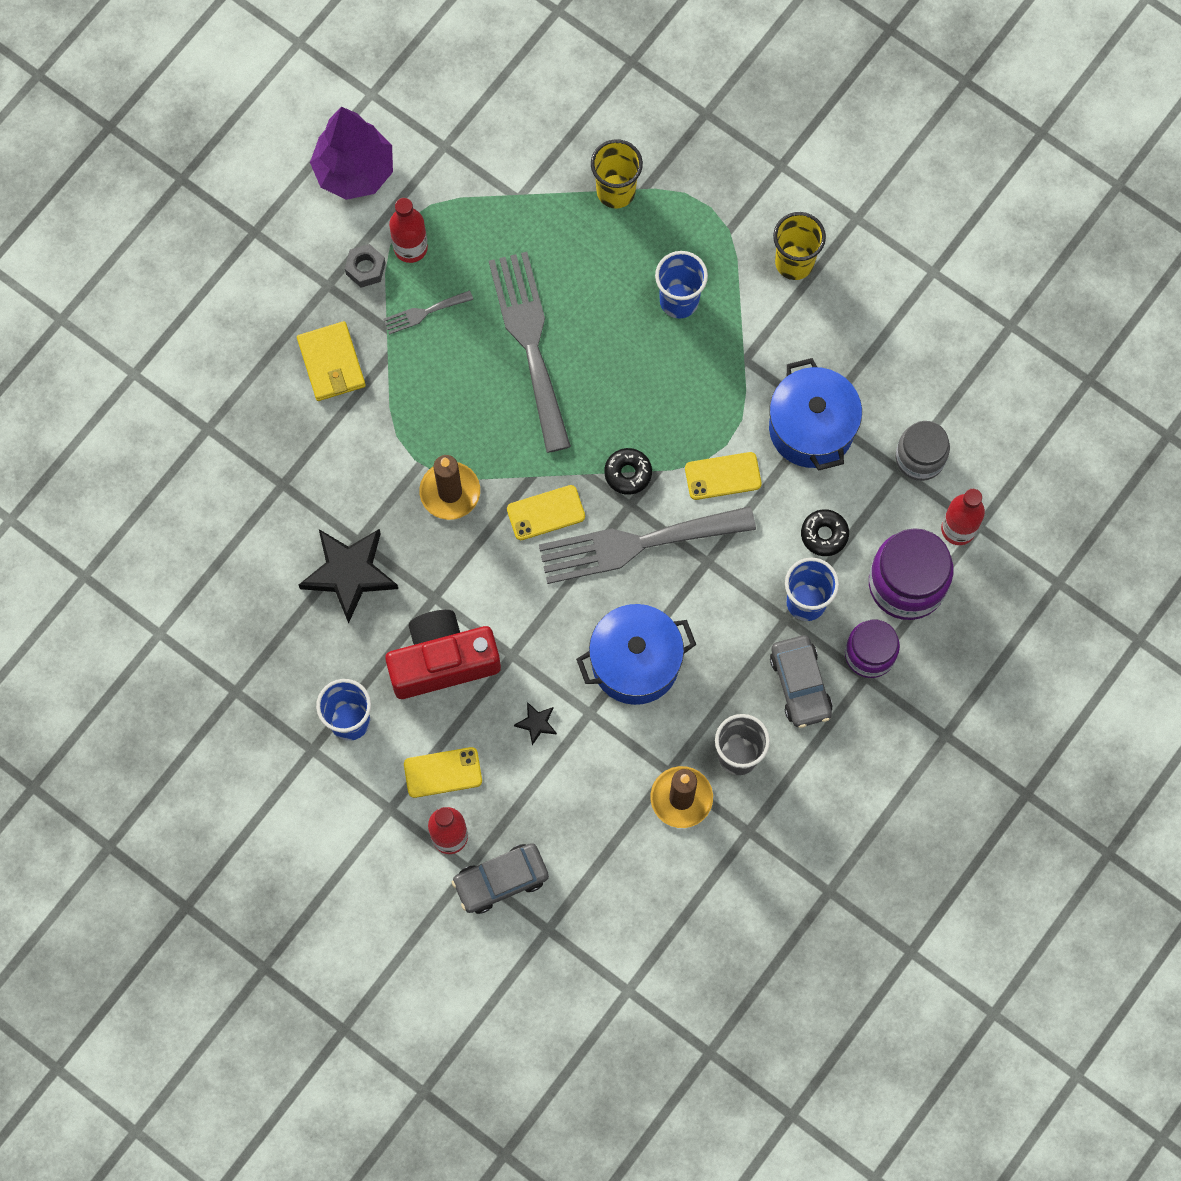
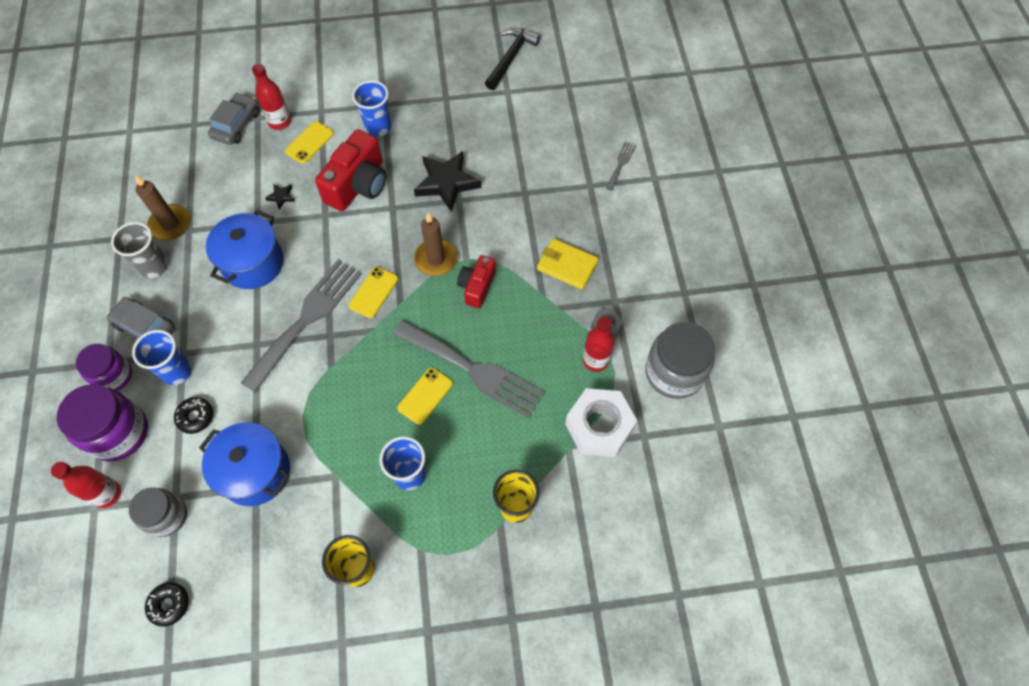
camera: 135 degrees right, 10 degrees down
purple tree [310,107,393,200] -> grey jar [645,322,715,399]
grey fork [383,290,473,335] -> grey fork moved to [606,141,636,191]
black donut [604,448,652,495] -> black donut moved to [145,582,189,627]
yellow phone [685,452,762,500] -> yellow phone moved to [397,367,453,425]
none -> red camera [457,255,496,308]
none -> black hammer [485,28,540,90]
none -> white nut [565,388,637,457]

